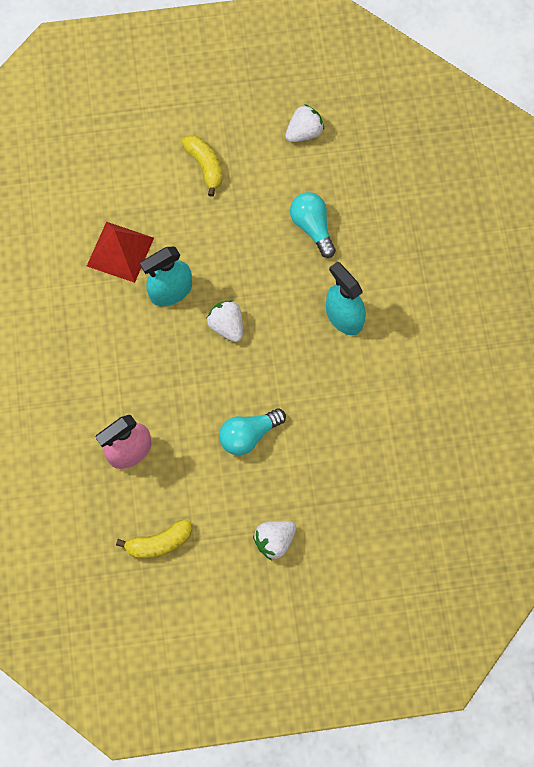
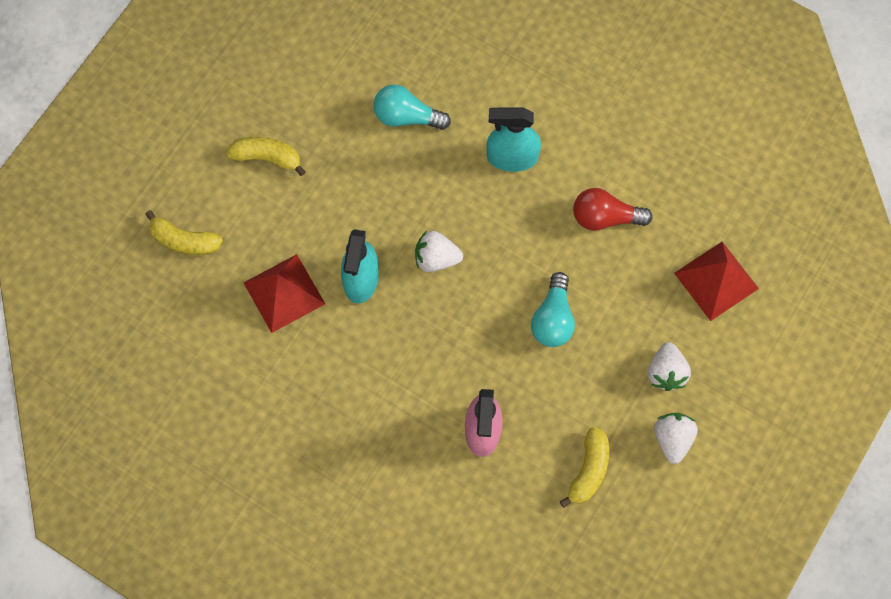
camera: 50 degrees left, 0 degrees up
white strawberry [286,104,324,142] -> white strawberry moved to [654,413,698,464]
none -> yellow banana [145,210,223,255]
none -> red light bulb [573,188,652,231]
none -> red pyramid [674,242,759,321]

